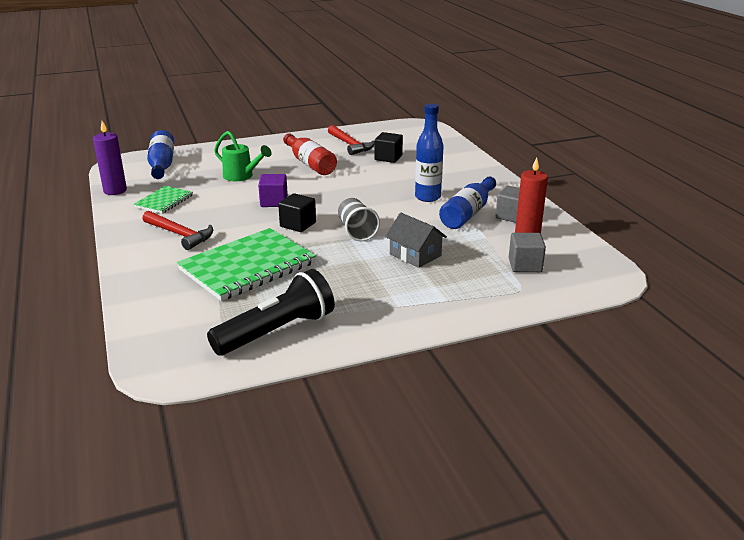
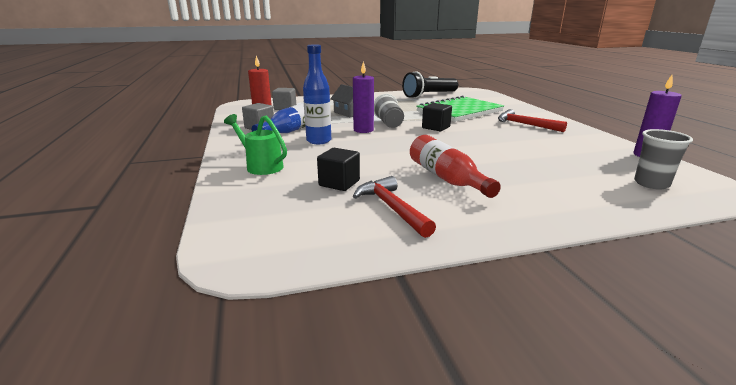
camera: 175 degrees left, 5 degrees down
green notebook [133,186,193,214] -> none
blue bottle [147,130,174,179] -> grey cup [634,129,693,189]
green watering can [214,131,272,181] -> green watering can moved to [224,114,287,175]
purple cube [258,174,288,207] -> none
none -> purple candle [353,61,374,133]

